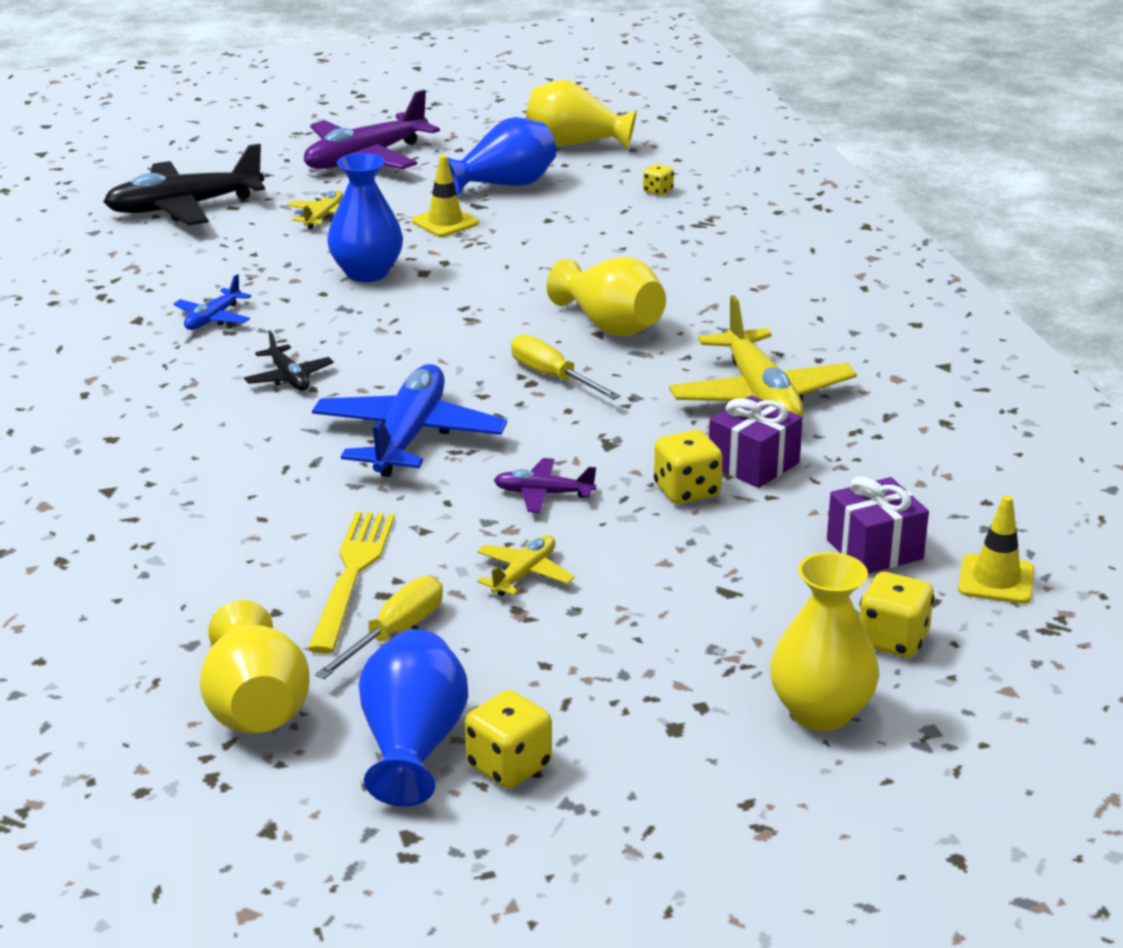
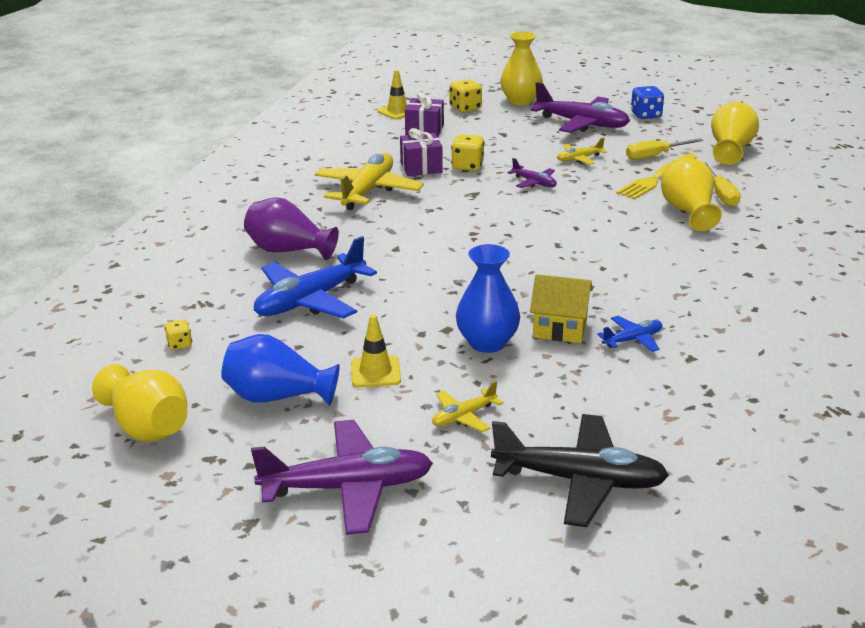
camera: 145 degrees left, 0 degrees up
black plane [244,330,334,391] -> none
blue plane [312,364,507,477] -> blue plane moved to [254,236,377,319]
blue vase [358,630,468,806] -> none
yellow dice [465,690,552,788] -> blue dice [631,86,664,119]
yellow screwdriver [511,334,621,400] -> yellow screwdriver moved to [705,163,741,207]
yellow vase [547,257,666,336] -> yellow vase moved to [661,158,722,231]
none -> purple vase [244,197,339,260]
none -> yellow house [530,274,593,343]
none -> purple plane [531,82,630,133]

